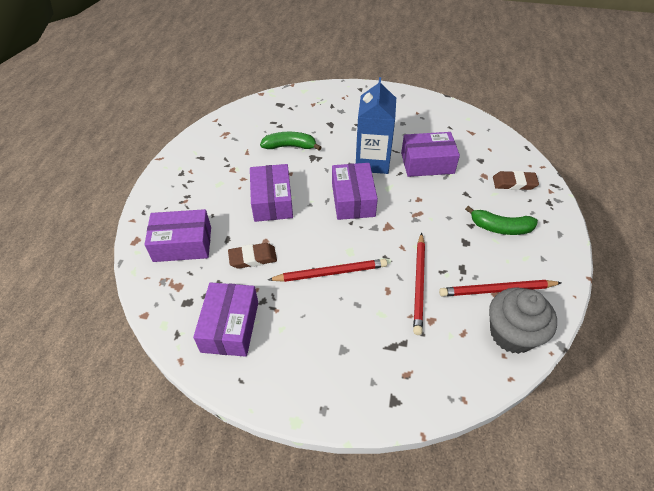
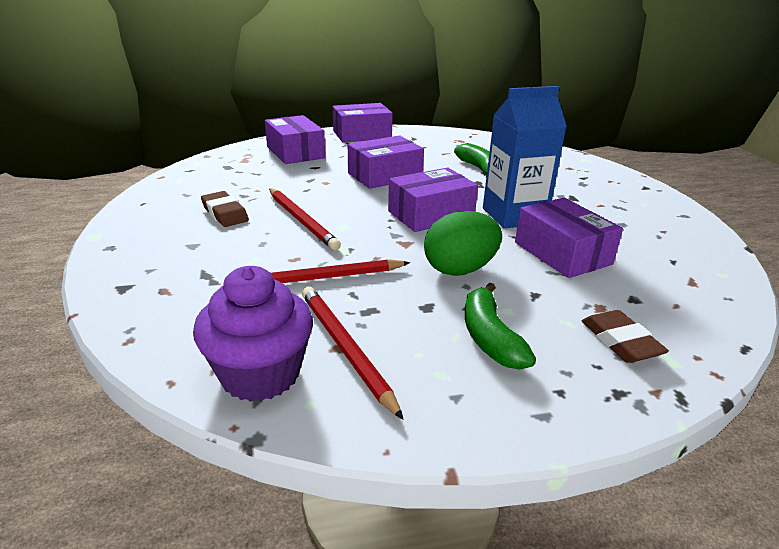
camera: 65 degrees right, 20 degrees down
purple box [193,282,258,357] -> purple box moved to [333,103,393,142]
brown eraser [228,243,277,269] -> brown eraser moved to [201,191,249,227]
grey cupcake [489,288,557,354] -> purple cupcake [193,266,313,402]
none -> green egg [424,211,502,276]

